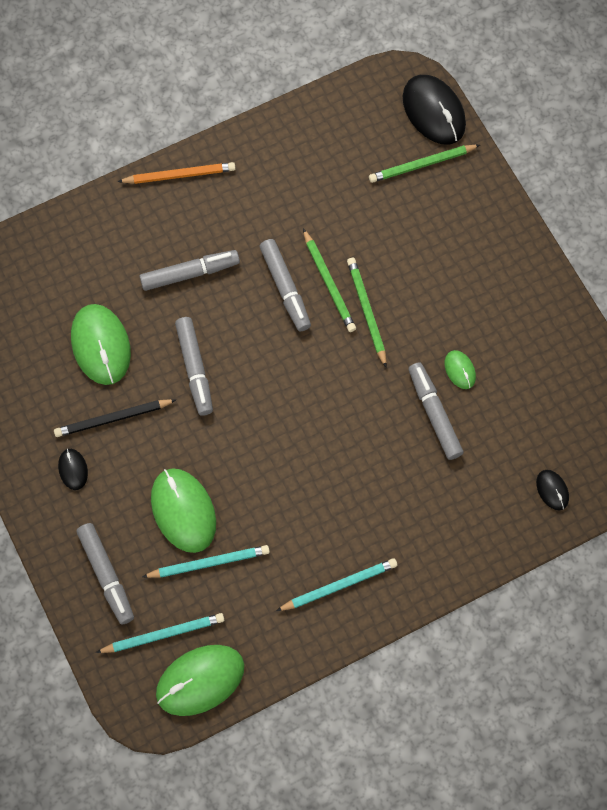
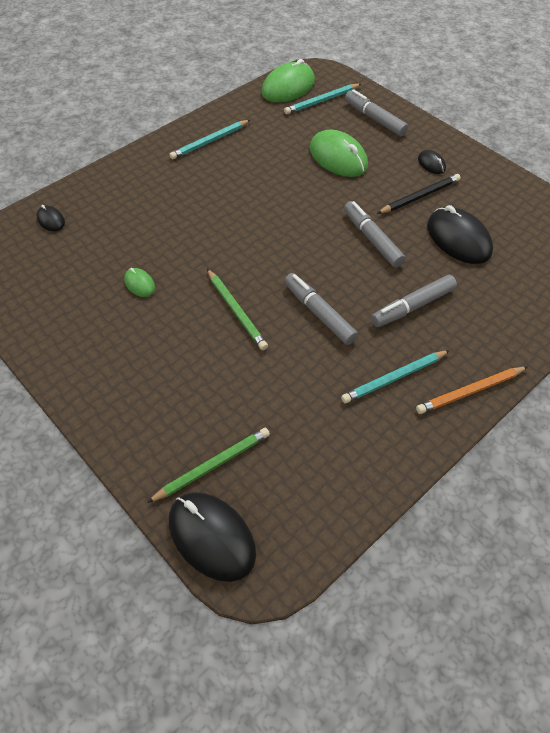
camera: 165 degrees right, 15 degrees down
green mouse [71,304,131,385] -> black mouse [427,205,493,264]
turquoise pencil [142,545,270,578] -> turquoise pencil moved to [341,350,450,403]
green pencil [303,229,356,332] -> none
grey marker [408,362,464,460] -> none

